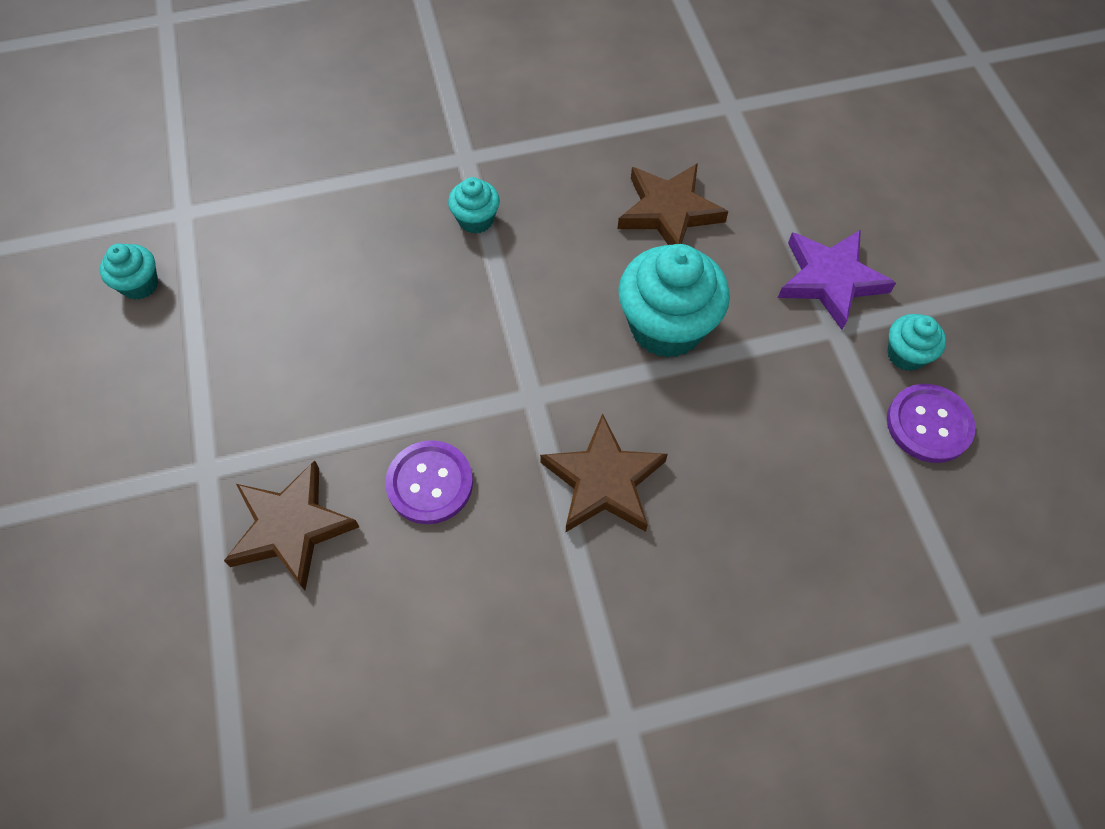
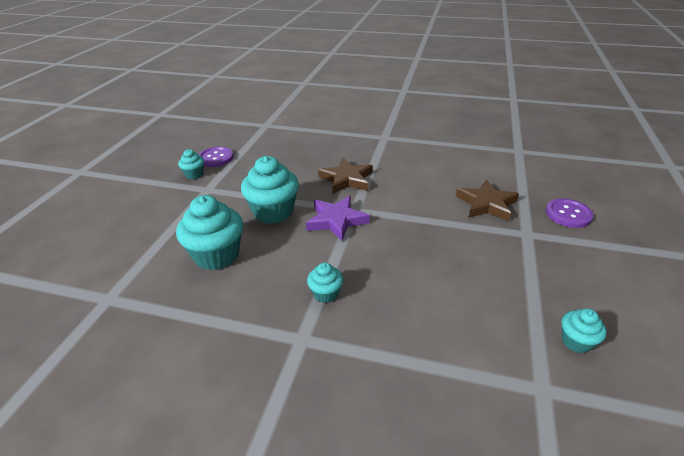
camera: 150 degrees left, 25 degrees down
purple button [385,440,473,524] -> purple button moved to [546,198,594,228]
brown star [618,163,728,245] -> turquoise cupcake [176,195,243,270]
purple star [778,230,896,330] -> purple star moved to [306,196,370,241]

